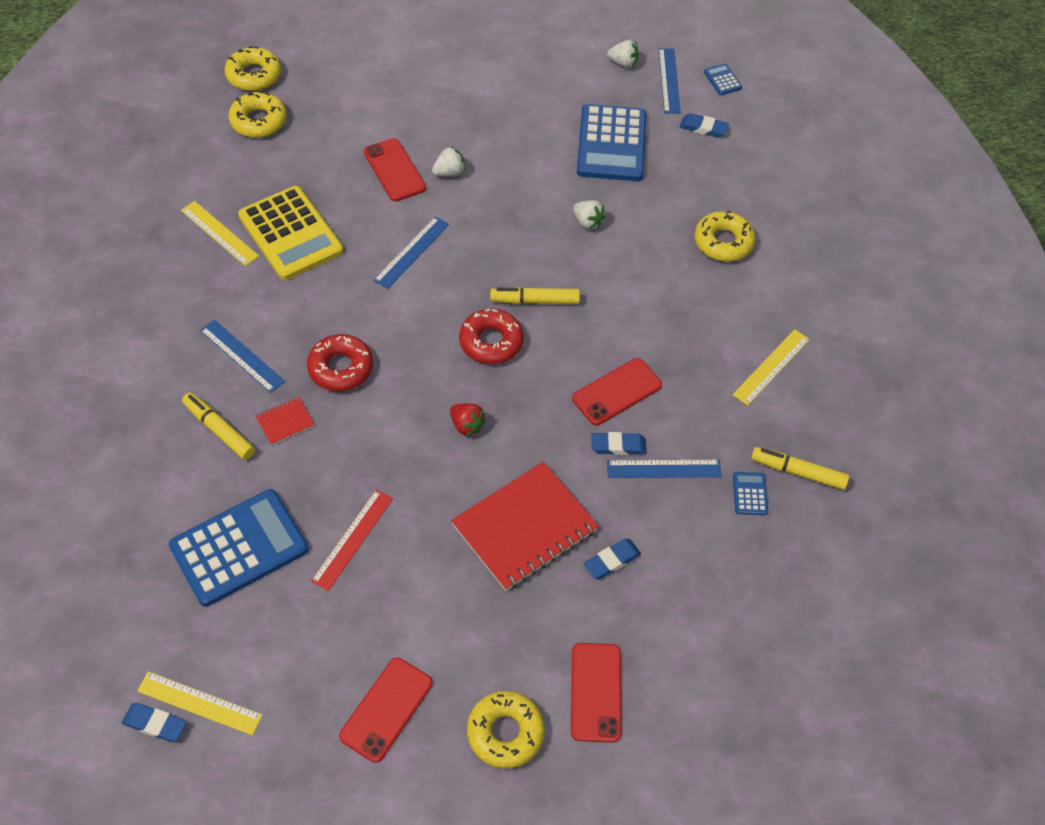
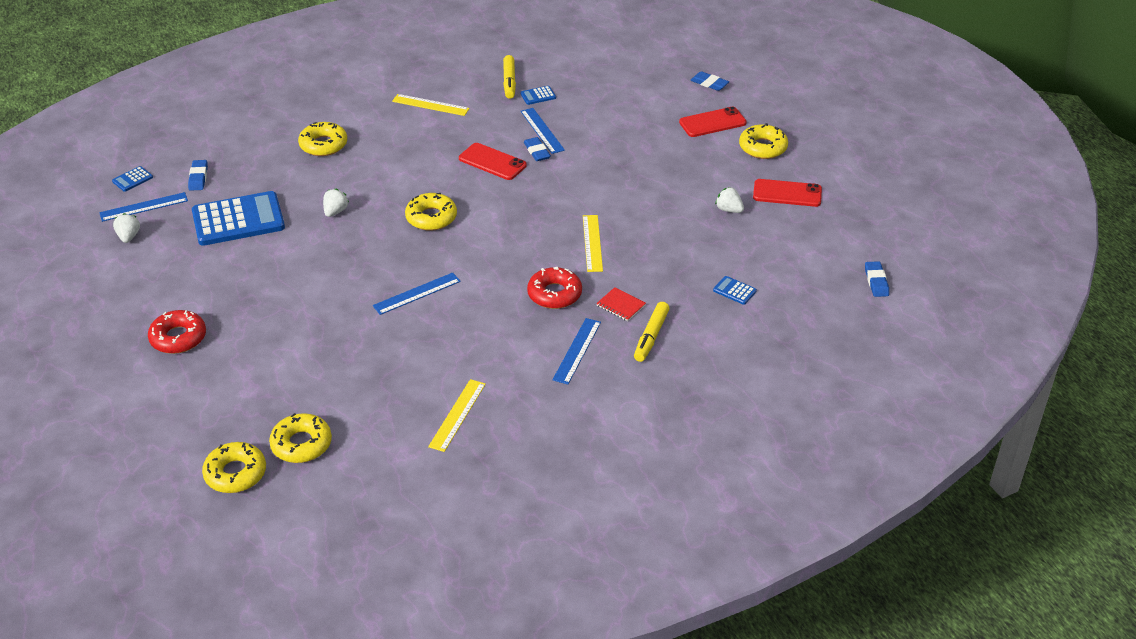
camera: 110 degrees left, 15 degrees down
yellow ruler [137,671,263,736] -> yellow ruler moved to [583,215,603,272]
blue calculator [169,489,309,607] -> blue calculator [713,276,757,305], size x0.41
yellow calculator [238,186,343,280] -> none
red ruler [311,489,393,591] -> none
red phone [364,138,426,201] -> none
blue ruler [373,216,449,289] -> blue ruler turned 45 degrees counterclockwise [373,272,461,315]
white strawberry [432,146,465,176] -> white strawberry moved to [715,187,744,213]
red strawberry [450,403,486,437] -> none
red notebook [451,462,599,591] -> none
red donut [459,309,524,364] -> red donut moved to [148,310,206,354]
yellow marker [490,287,580,304] -> yellow donut [405,193,457,231]
blue eraser [583,539,641,579] -> blue eraser moved to [690,71,729,91]

